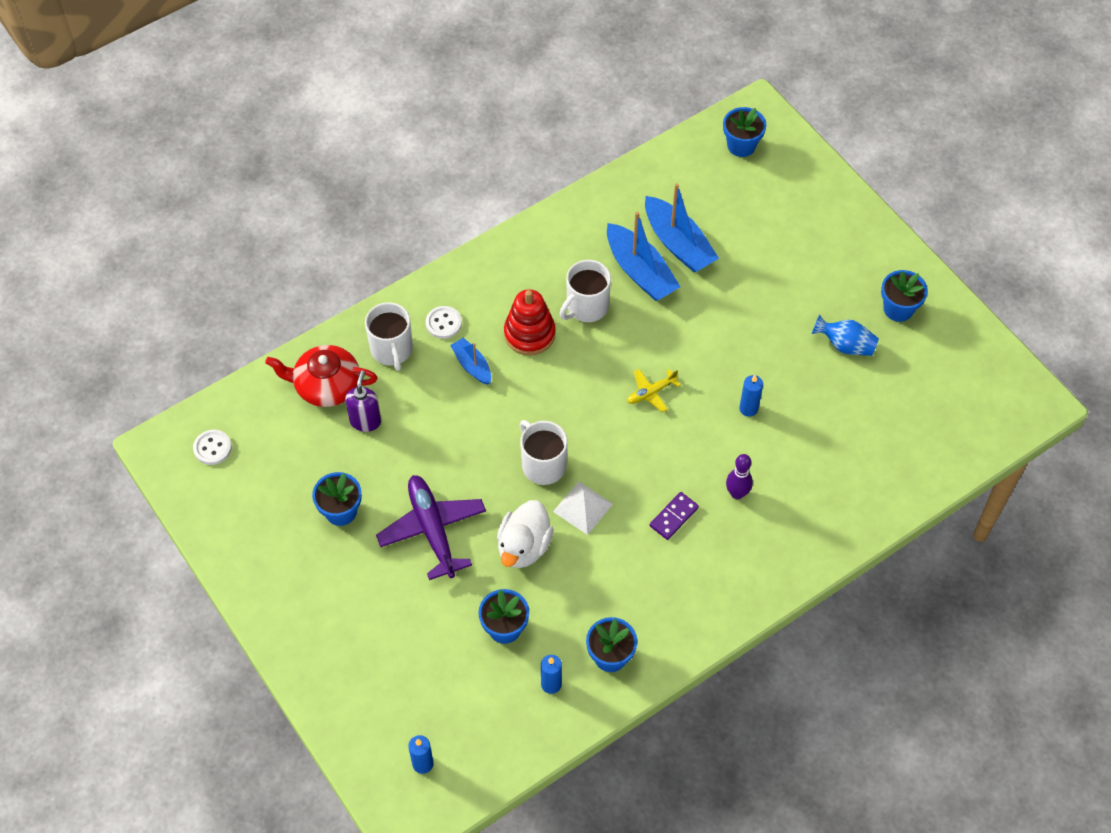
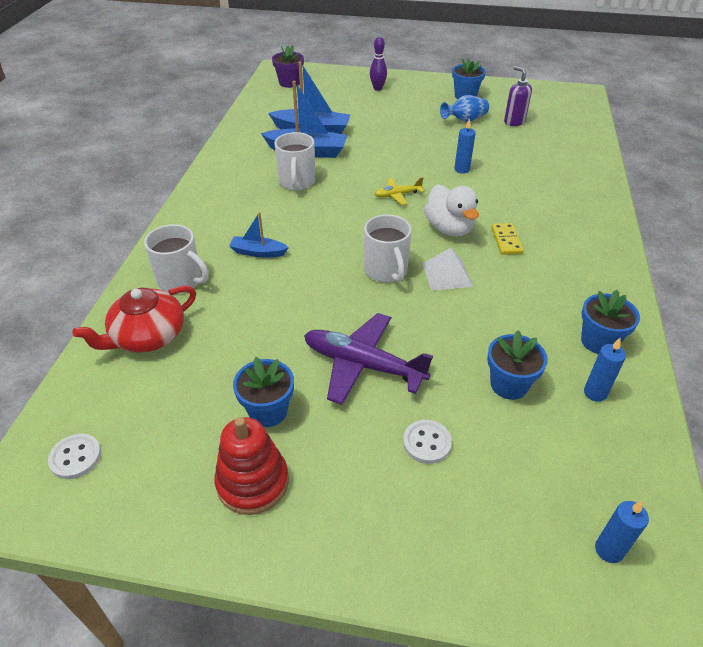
camera: 45 degrees left, 15 degrees down
purple soap dispenser [345,370,381,432] -> purple soap dispenser moved to [504,66,532,126]
white button [426,306,462,339] -> white button moved to [403,420,452,464]
white duck [497,500,554,568] -> white duck moved to [424,184,479,237]
red stacking toy [504,289,556,355] -> red stacking toy moved to [214,417,289,515]
white mug [520,420,568,485] -> white mug turned 120 degrees counterclockwise [364,214,412,282]
yellow plane [627,369,681,412] -> yellow plane turned 60 degrees clockwise [374,177,424,205]
purple domino [650,492,699,540] -> yellow domino [491,223,524,255]
blue flower pot [723,107,766,157] -> purple flower pot [272,45,304,88]
purple bowling pin [726,454,753,499] -> purple bowling pin moved to [370,37,387,91]

